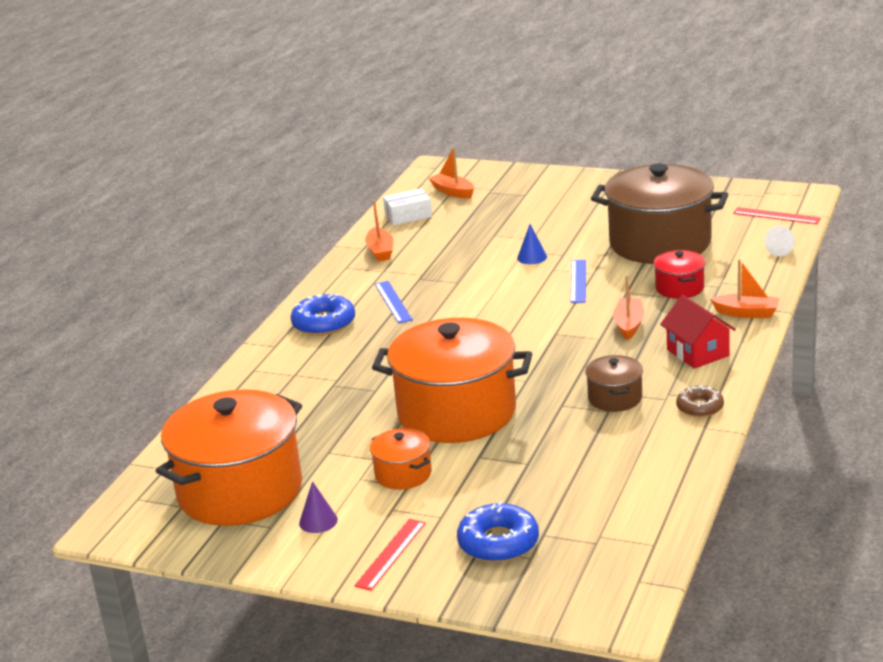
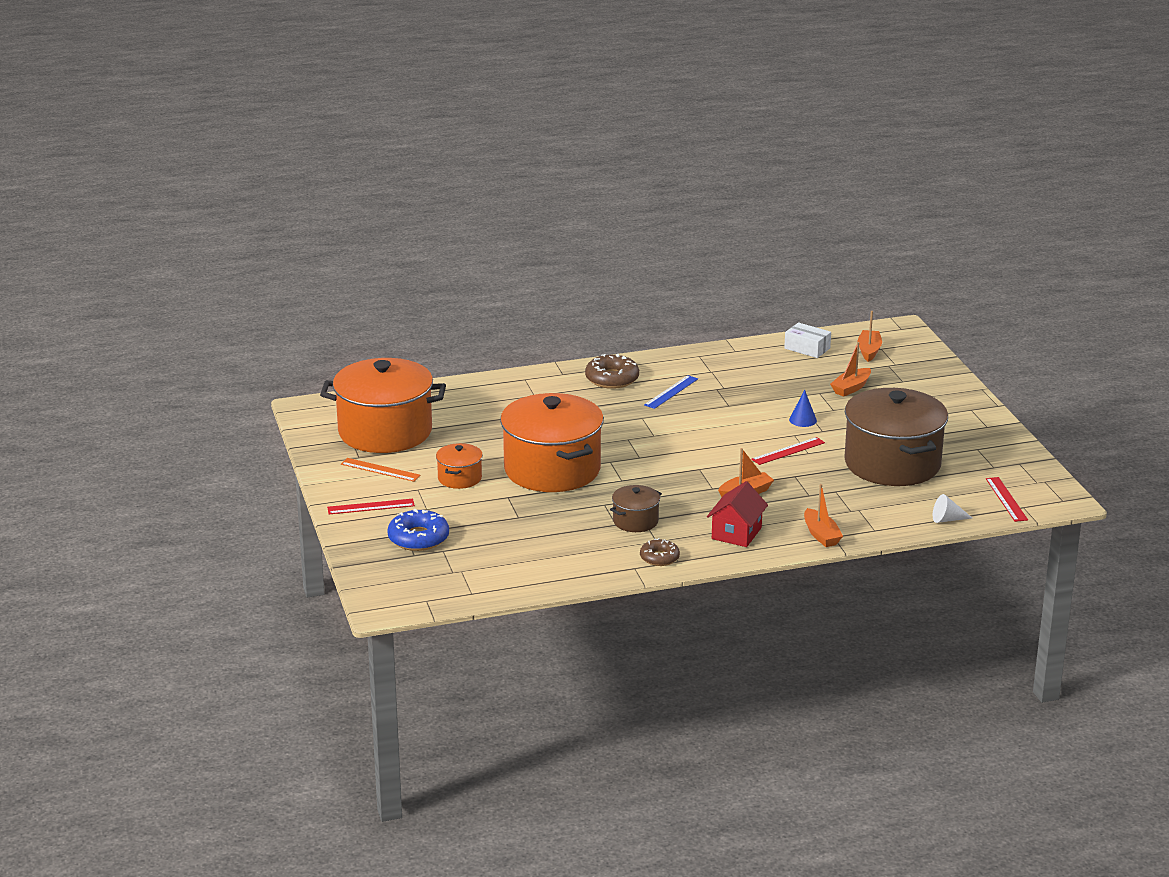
camera: 50 degrees right, 0 degrees up
blue donut [291,294,355,336] -> brown donut [585,354,639,389]
purple cone [299,481,338,533] -> orange ruler [341,458,421,482]
orange boat [365,200,393,262] -> orange boat moved to [830,342,871,397]
blue ruler [571,260,586,303] -> red ruler [751,437,825,465]
red pot [653,250,705,299] -> none

